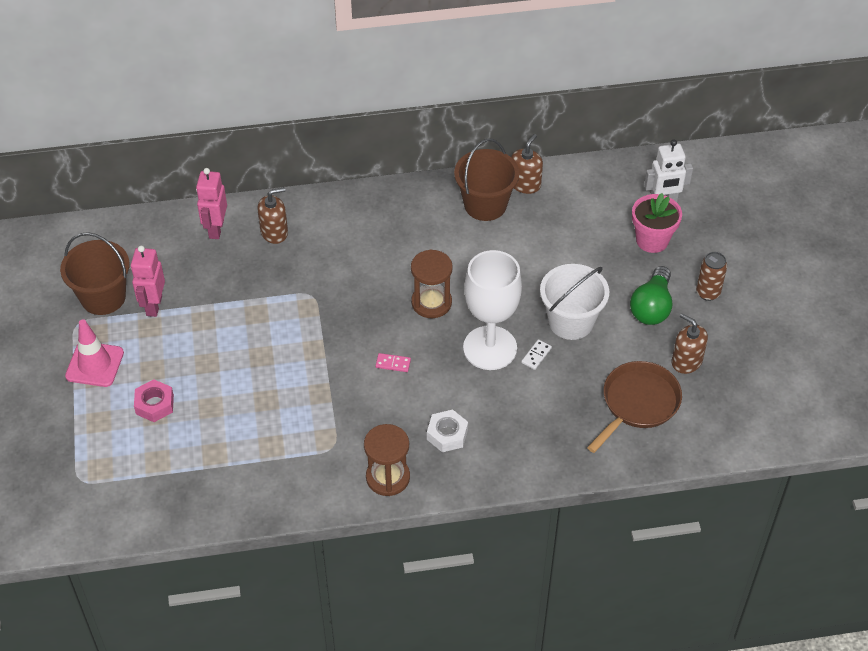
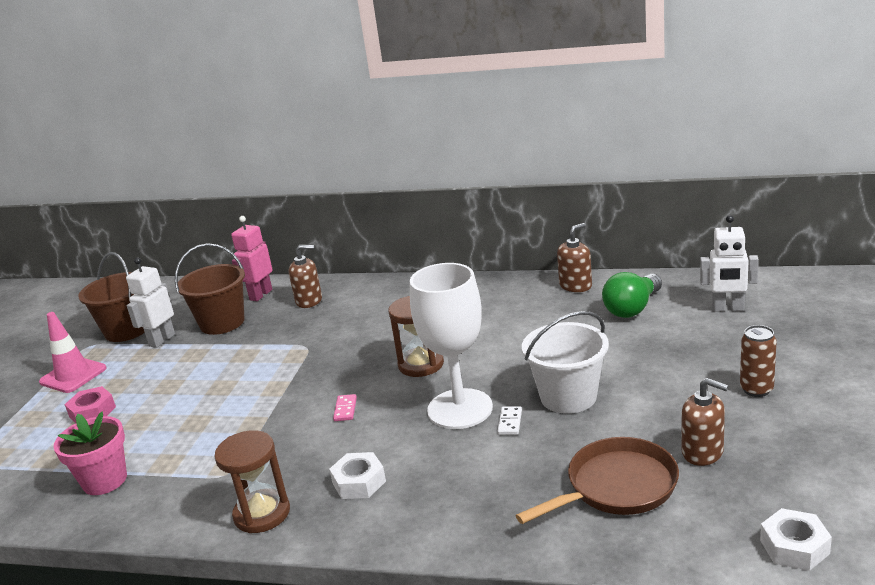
camera: 25 degrees right, 25 degrees down
pink robot [131,245,165,317] -> white robot [126,257,175,348]
pink domino [376,353,411,372] -> pink domino turned 60 degrees clockwise [333,394,357,421]
brown bucket [454,139,519,221] -> brown bucket moved to [175,243,245,335]
white domino [521,339,552,370] -> white domino turned 45 degrees counterclockwise [498,406,522,435]
green light bulb [630,266,672,325] -> green light bulb moved to [602,272,662,318]
pink flower pot [632,193,682,253] -> pink flower pot moved to [54,412,127,495]
brown soap dispenser [672,313,708,374] -> brown soap dispenser turned 150 degrees clockwise [682,378,729,466]
none -> white nut [760,508,832,571]

